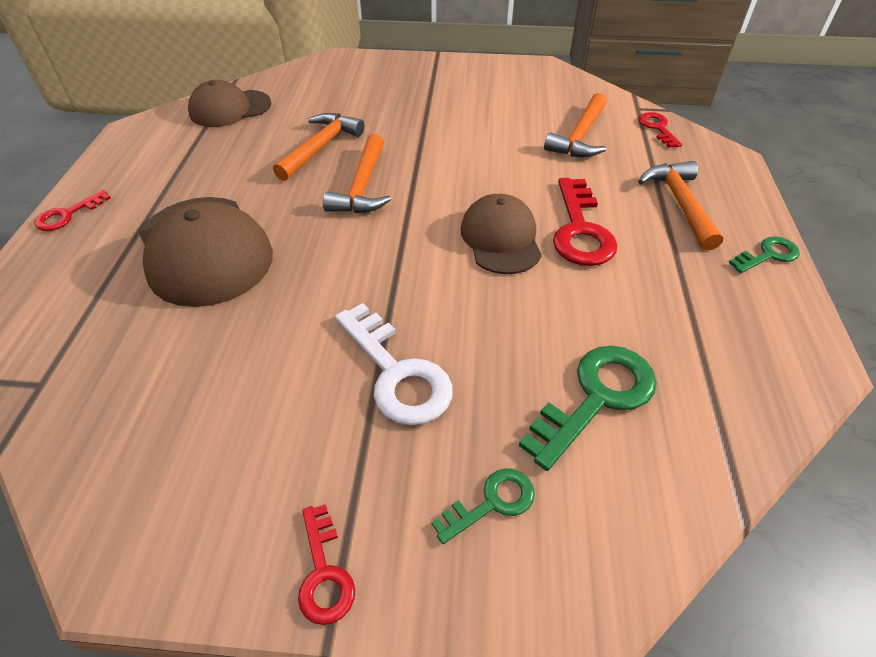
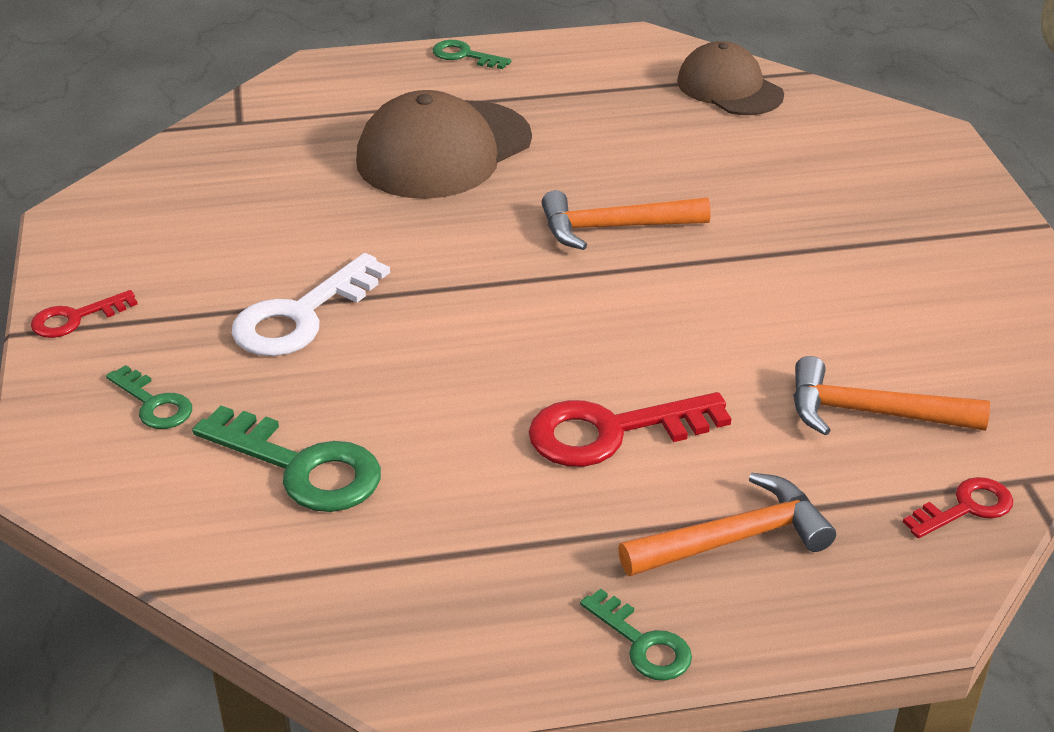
camera: 75 degrees right, 10 degrees down
red key [34,190,111,231] -> green key [432,40,511,69]
orange hammer [273,113,364,181] -> none
brown cap [461,194,542,274] -> none

